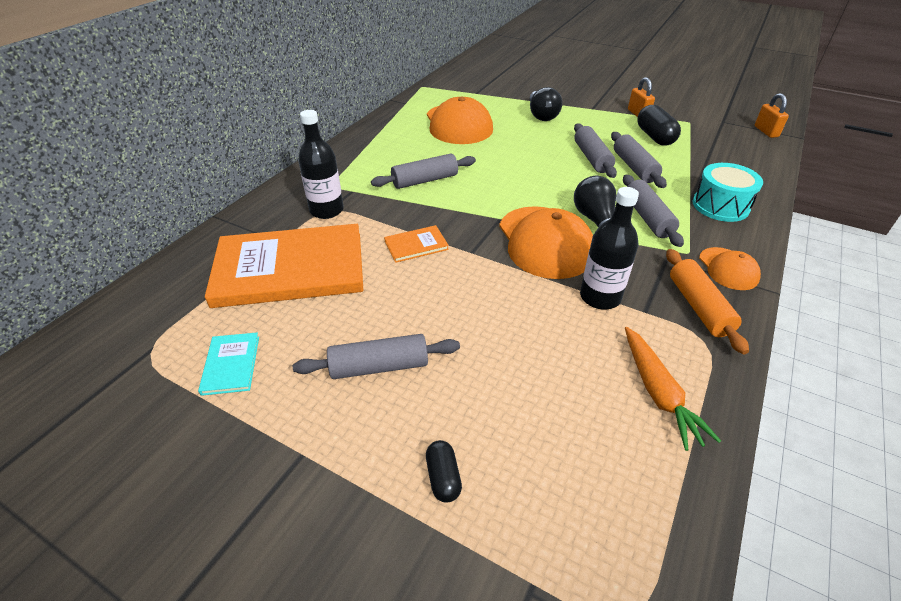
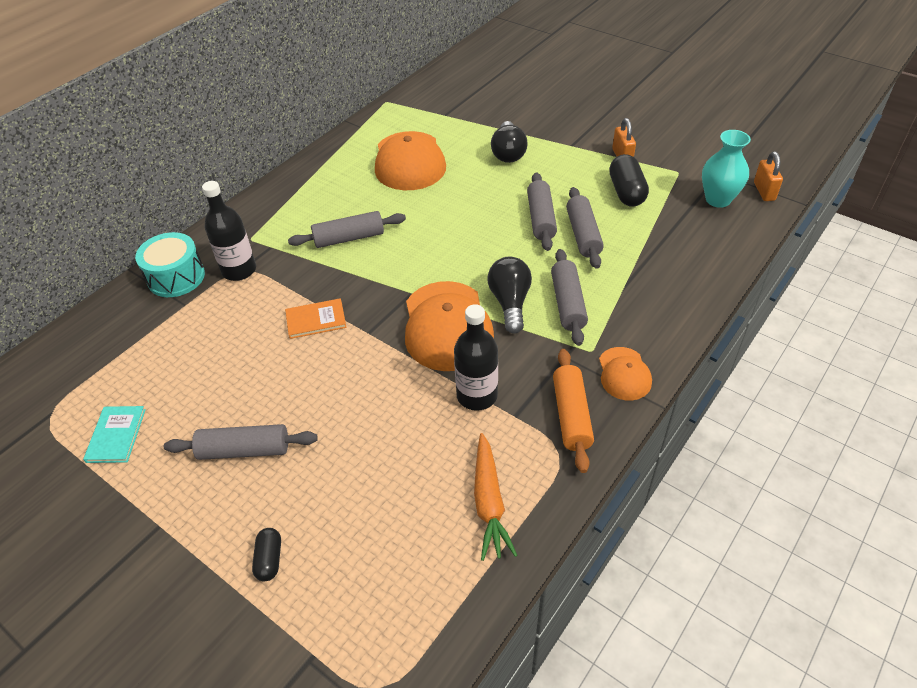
camera: 10 degrees right, 5 degrees up
orange book [205,224,364,308] -> none
turquoise drum [693,163,763,222] -> turquoise drum moved to [135,232,205,297]
none -> turquoise vase [702,130,751,208]

